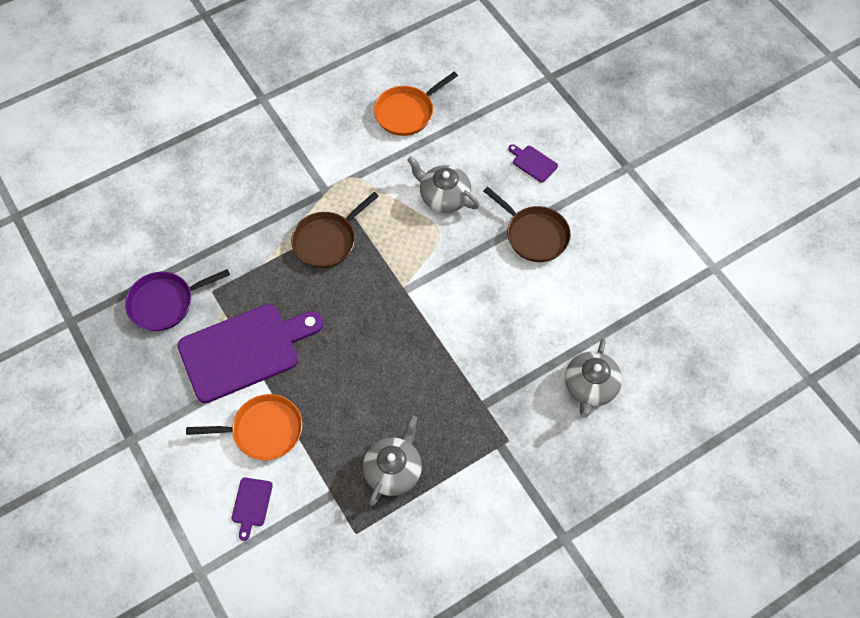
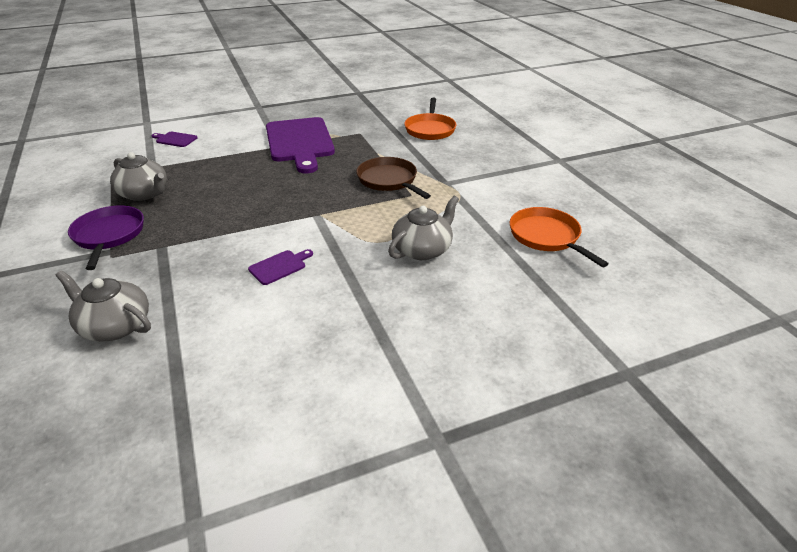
camera: 100 degrees right, 25 degrees down
purple pan [125,269,230,331] -> purple pan moved to [68,206,144,270]
orange pan [186,394,302,460] -> orange pan moved to [404,98,456,140]
brown pan [484,187,571,262] -> none
purple cutting board [508,144,558,182] -> purple cutting board moved to [248,249,313,285]

